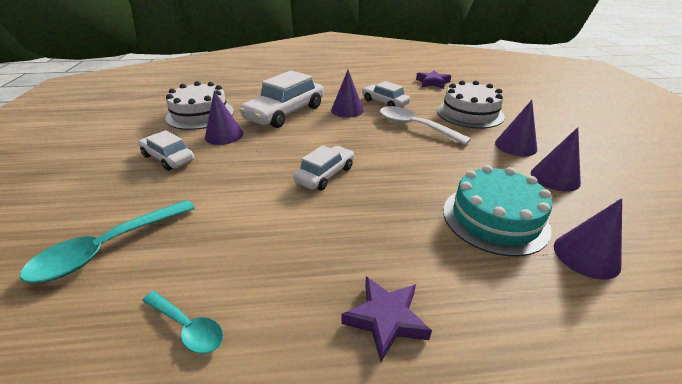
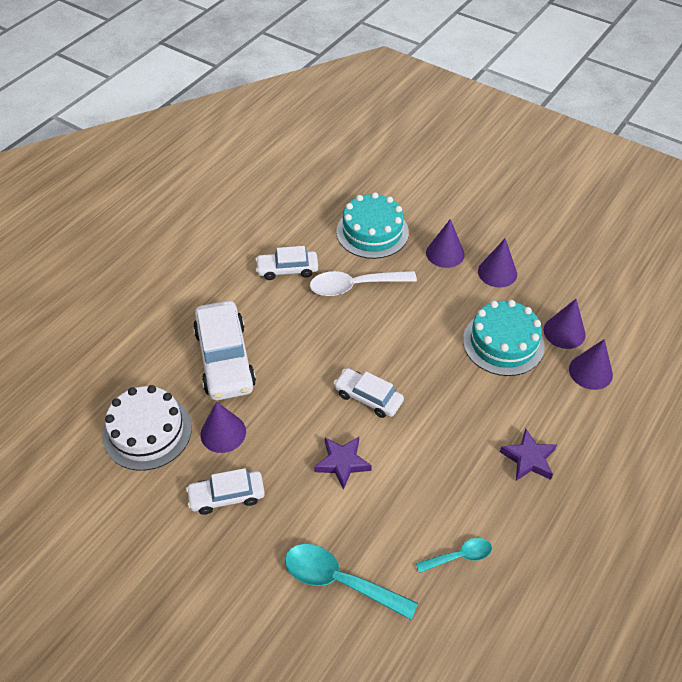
camera: 50 degrees left, 15 degrees up
turquoise spoon [20,200,195,283] -> turquoise spoon turned 120 degrees clockwise [285,544,418,620]
white car [293,145,354,190] -> white car turned 45 degrees counterclockwise [334,368,404,418]
purple cone [331,70,364,118] -> purple cone moved to [569,339,613,390]
purple star [416,70,451,89] -> purple star moved to [314,437,372,490]
white cake [437,80,504,129] -> turquoise cake [336,192,409,259]

